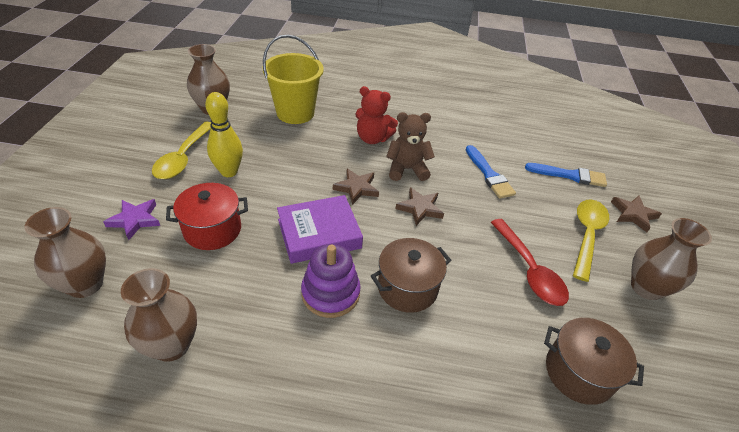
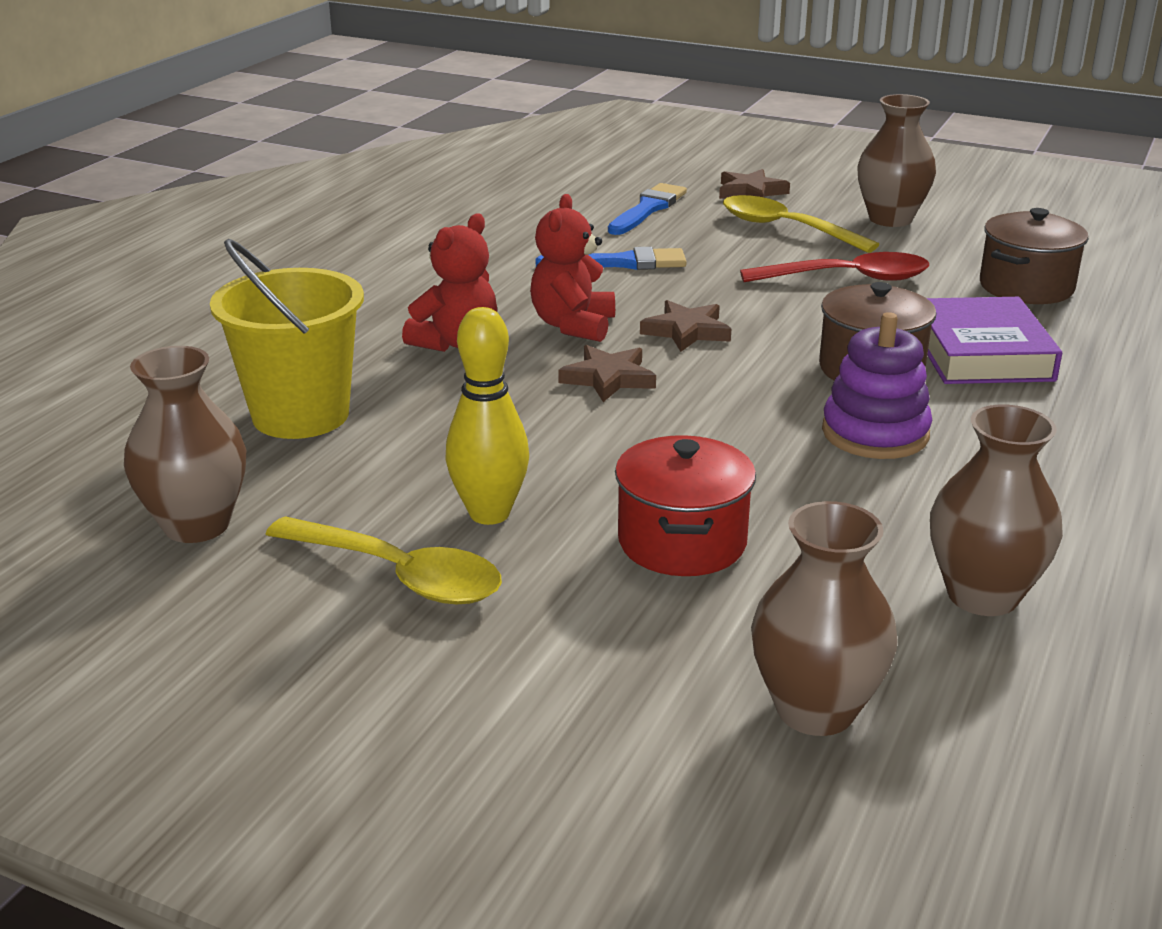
camera: 70 degrees left, 15 degrees down
purple star [103,199,160,240] -> none
purple book [277,195,363,264] -> purple book moved to [927,297,1062,384]
brown teddy bear [386,112,435,181] -> red teddy bear [530,194,615,342]

